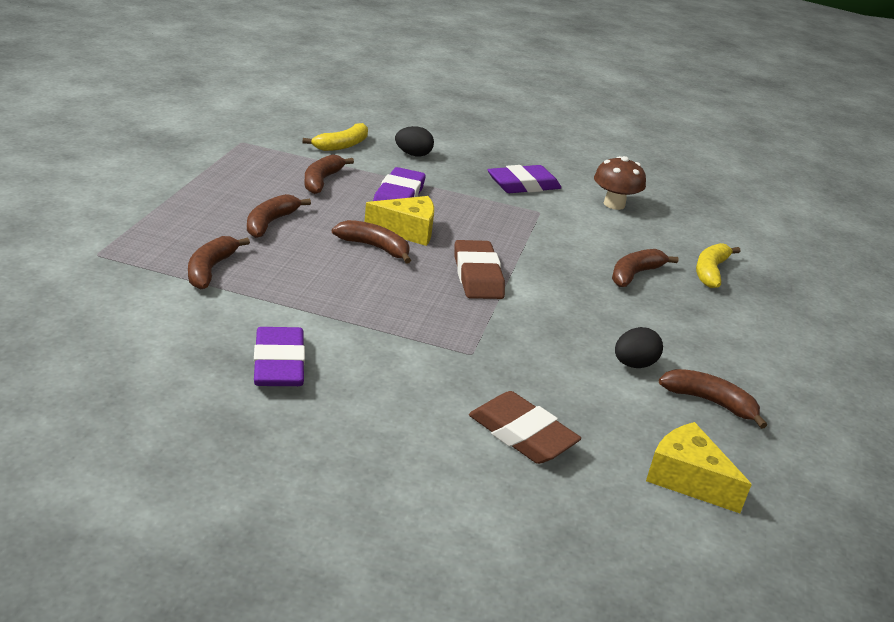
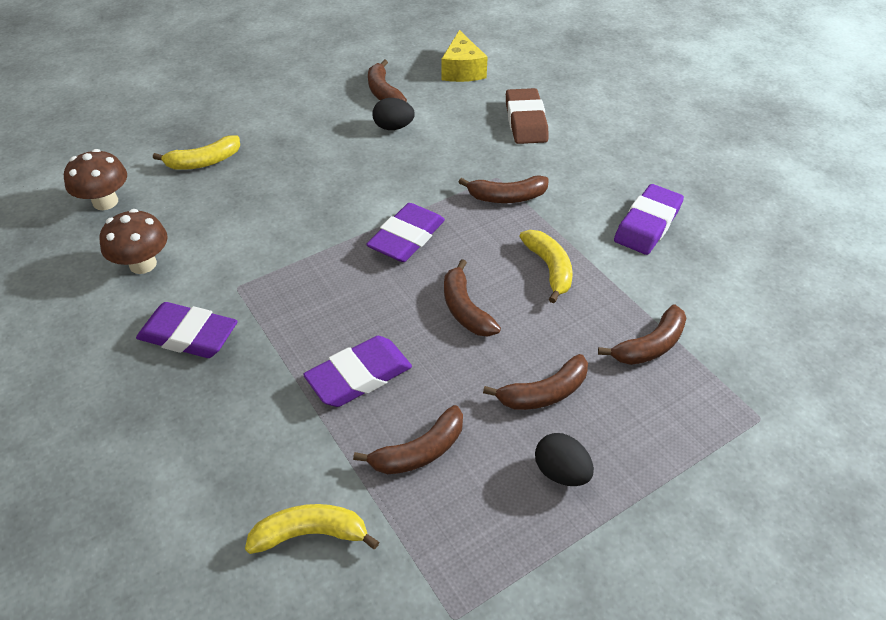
camera: 135 degrees left, 15 degrees up
yellow cheese [365,196,434,246] -> none
black egg [395,126,434,156] -> black egg moved to [535,433,594,486]
brown eraser [455,240,505,299] -> purple eraser [366,203,445,262]
brown banana [612,249,679,287] -> brown banana moved to [458,175,548,203]
none -> brown mushroom [64,149,127,210]
none -> yellow banana [519,230,573,303]

